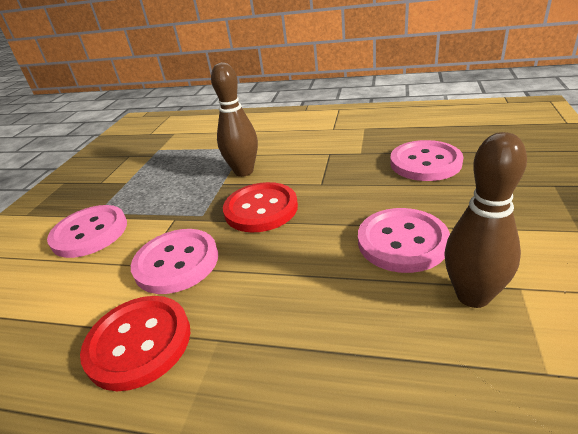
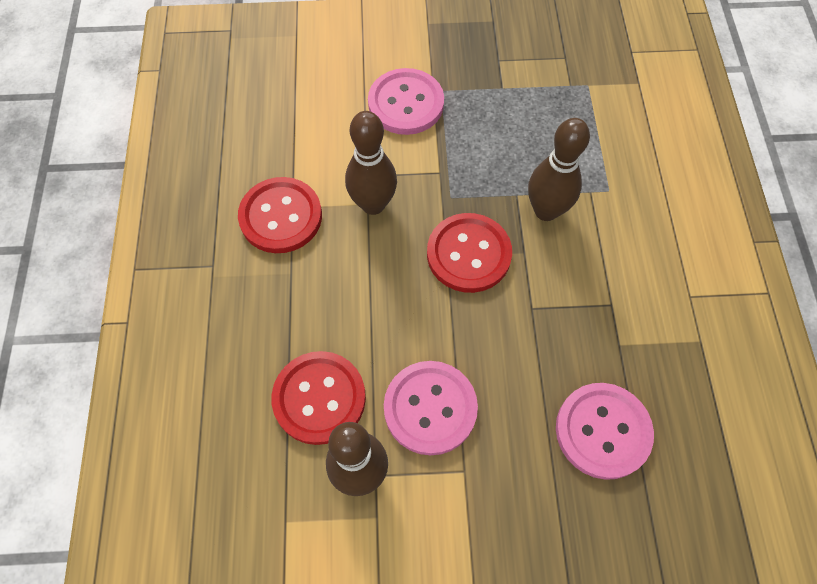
camera: 70 degrees right, 30 degrees up
pink button [131,229,218,294] -> brown bowling pin [345,111,397,215]
none -> red button [272,351,366,445]

